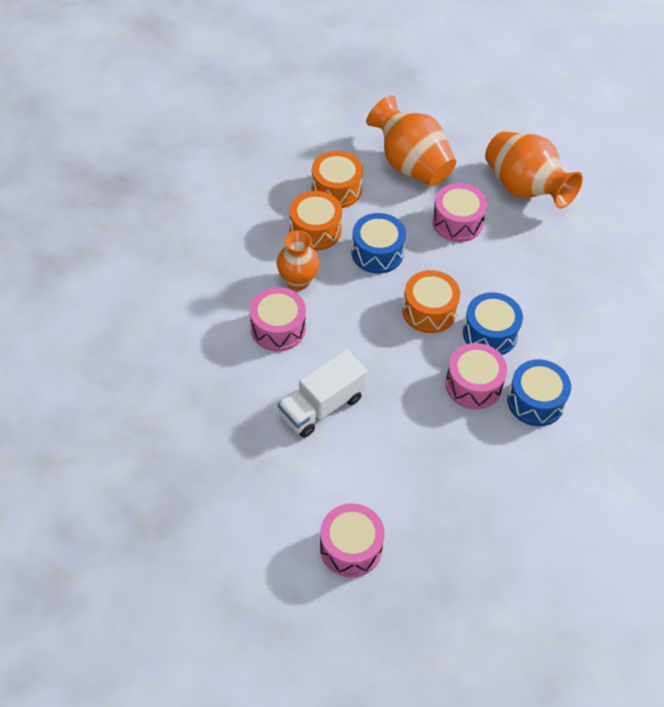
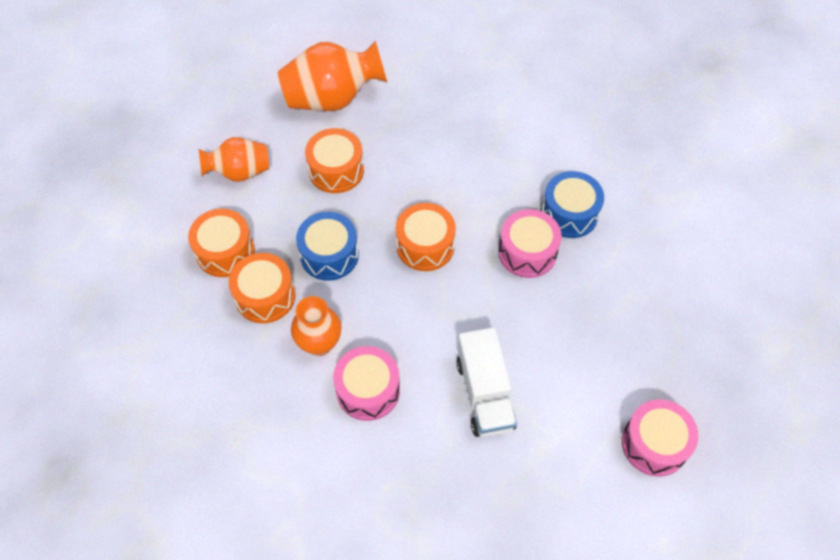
camera: 60 degrees left, 5 degrees up
orange vase [366,95,456,186] -> orange vase [199,137,269,182], size x0.63
pink drum [432,183,487,242] -> orange drum [305,128,364,193]
blue drum [463,292,523,355] -> none

